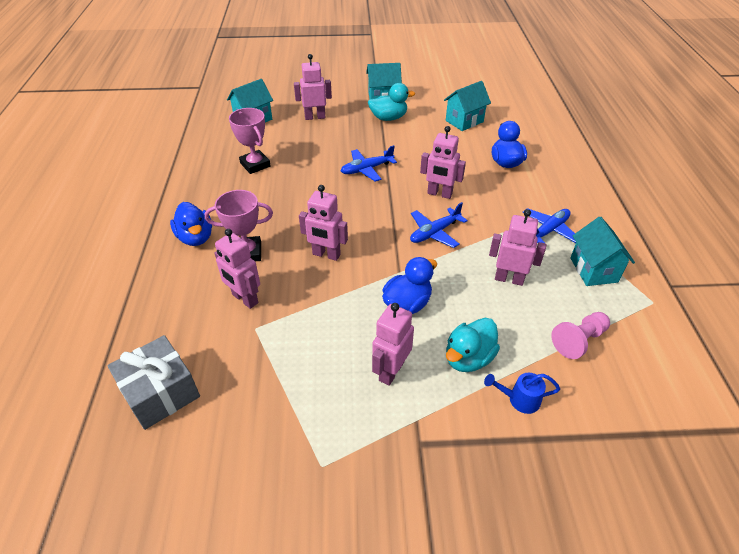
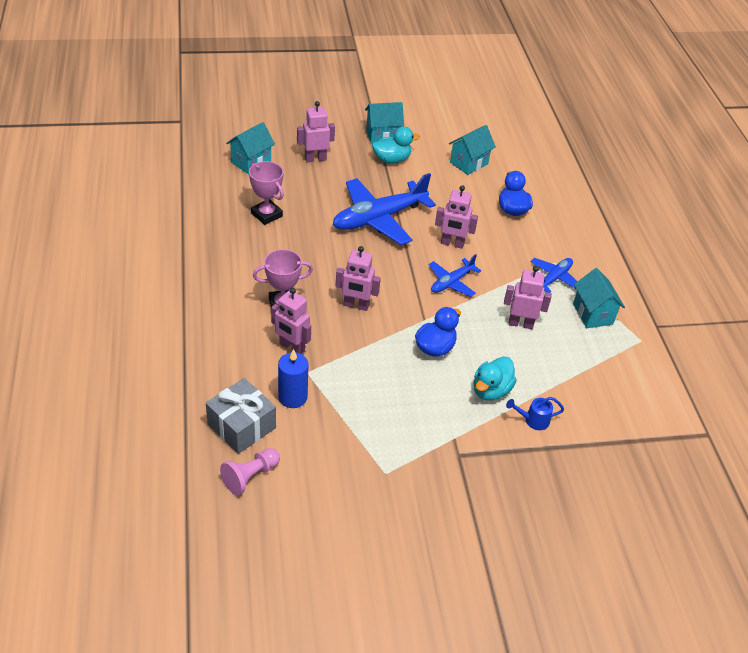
camera: 10 degrees left, 0 degrees up
blue duck [170,202,212,246] -> none
blue plane [341,145,397,181] -> blue plane [333,173,436,245], size x1.92
pink robot [372,303,414,386] -> none
pink pawn [551,312,610,359] -> pink pawn moved to [220,448,280,495]
none -> blue candle [278,349,309,408]

